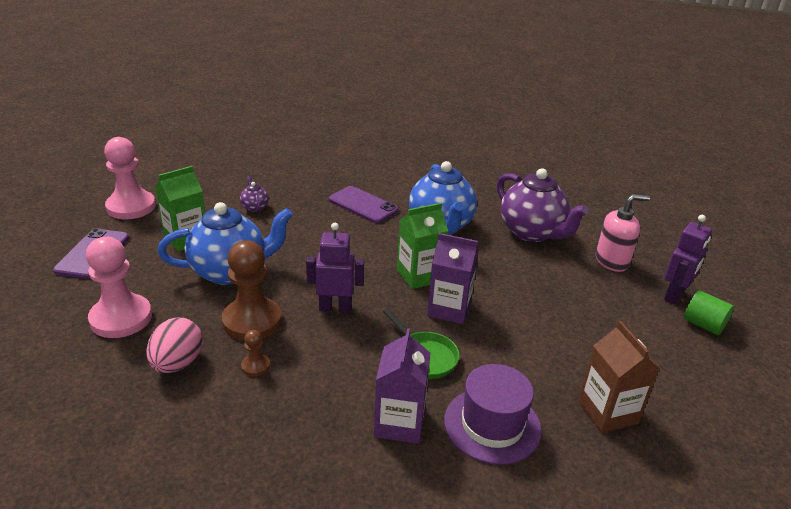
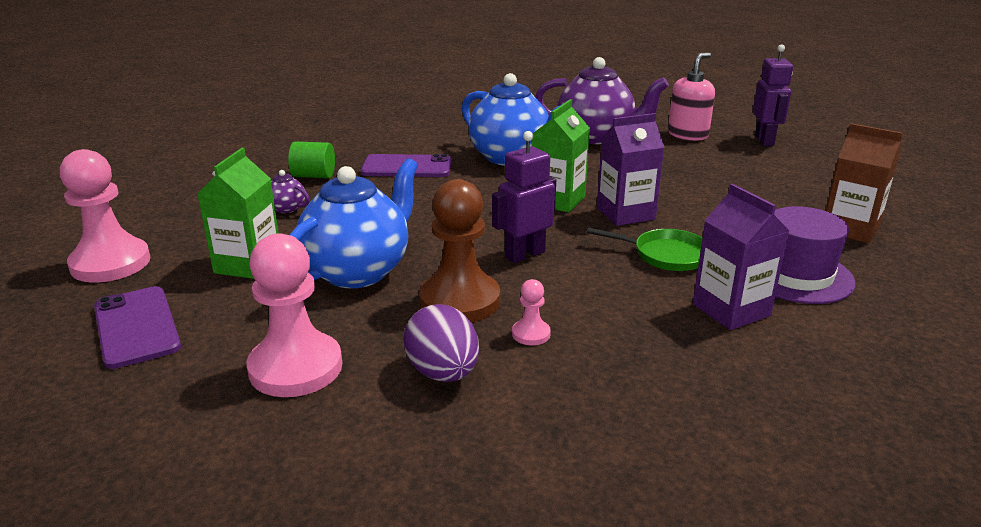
camera: 35 degrees left, 5 degrees down
pink egg [147,317,203,373] -> purple egg [403,304,479,382]
brown pawn [241,330,270,377] -> pink pawn [512,279,551,345]
green cylinder [684,290,734,335] -> green cylinder moved to [288,141,335,179]

